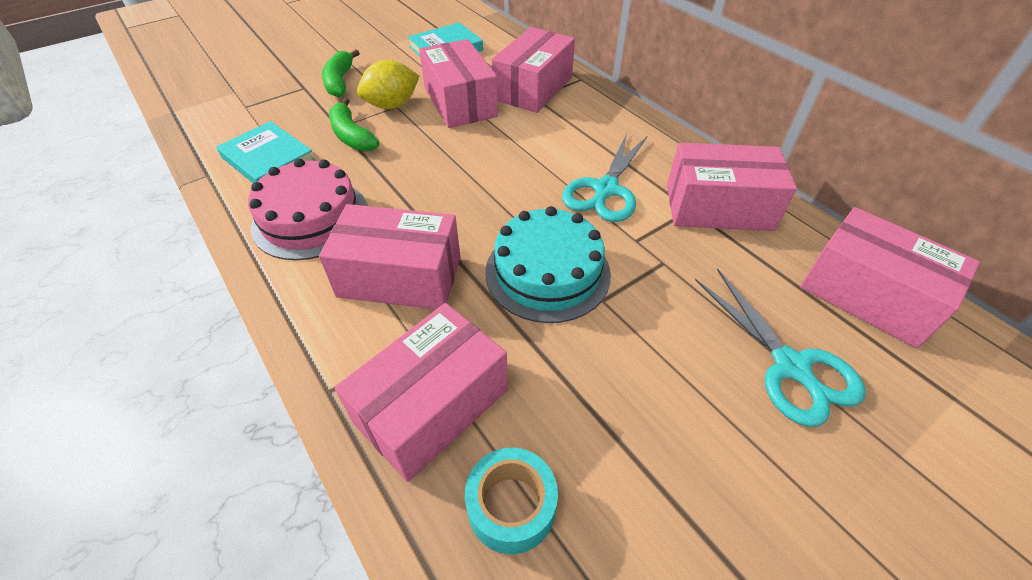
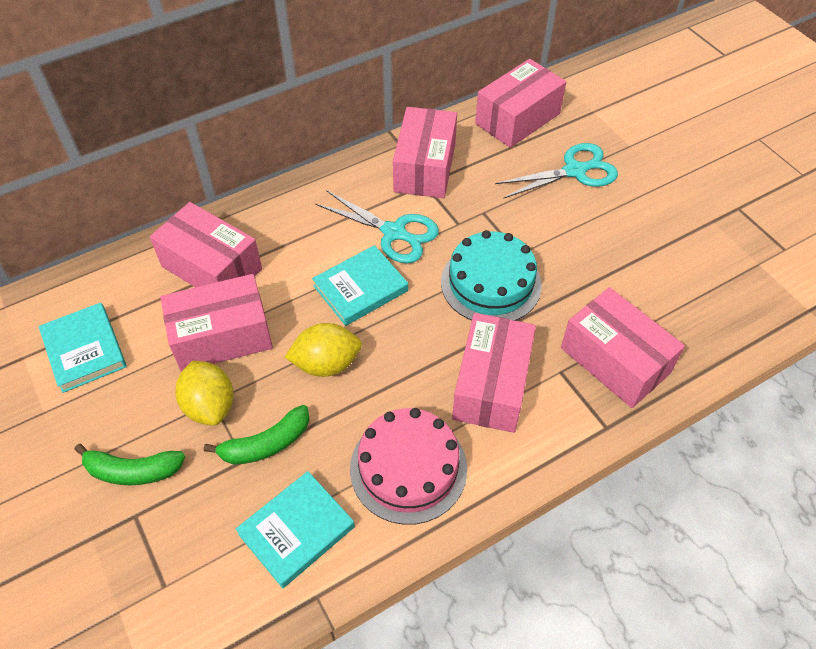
camera: 85 degrees left, 5 degrees up
turquoise tape [465,448,558,554] -> none
none -> yellow lemon [285,323,362,377]
none -> turquoise book [312,245,408,326]

